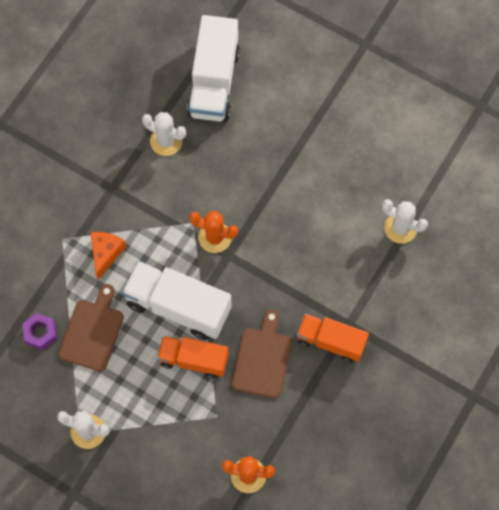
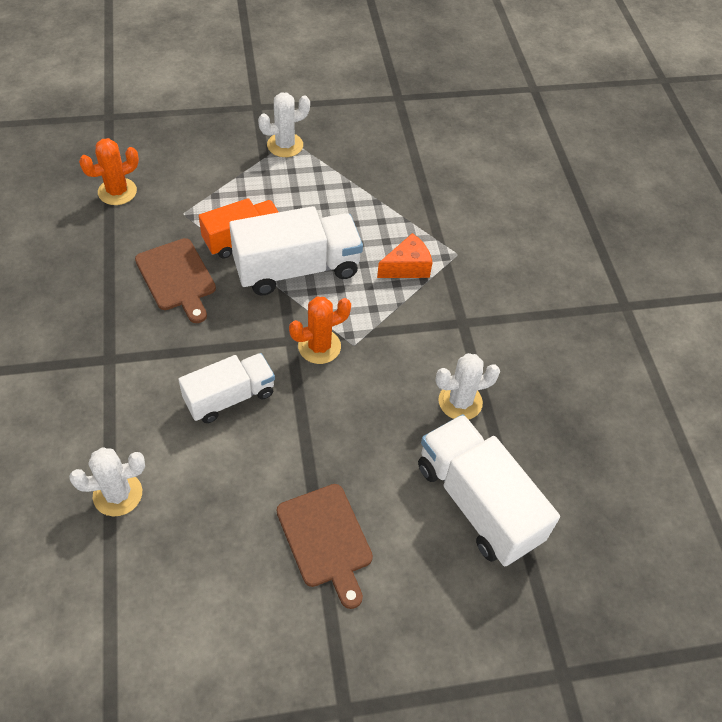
camera: 135 degrees right, 15 degrees down
purple nut [23,313,57,350] -> none
brown cutting board [58,284,124,371] -> brown cutting board moved to [277,484,373,609]
orange cheese [91,232,126,280] -> orange cheese turned 90 degrees counterclockwise [377,233,433,278]
orange truck [297,314,369,362] -> none
none -> white truck [178,353,275,423]

